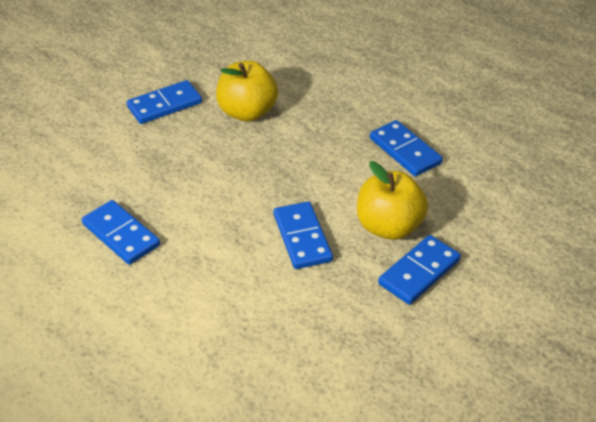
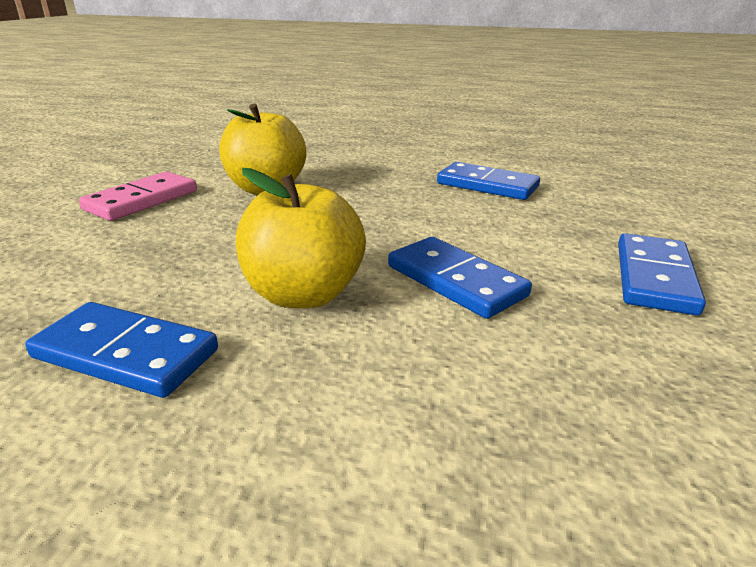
camera: 25 degrees left, 15 degrees down
blue domino [126,80,202,124] -> pink domino [79,172,197,221]
yellow apple [357,161,428,240] -> yellow apple moved to [236,168,366,308]

